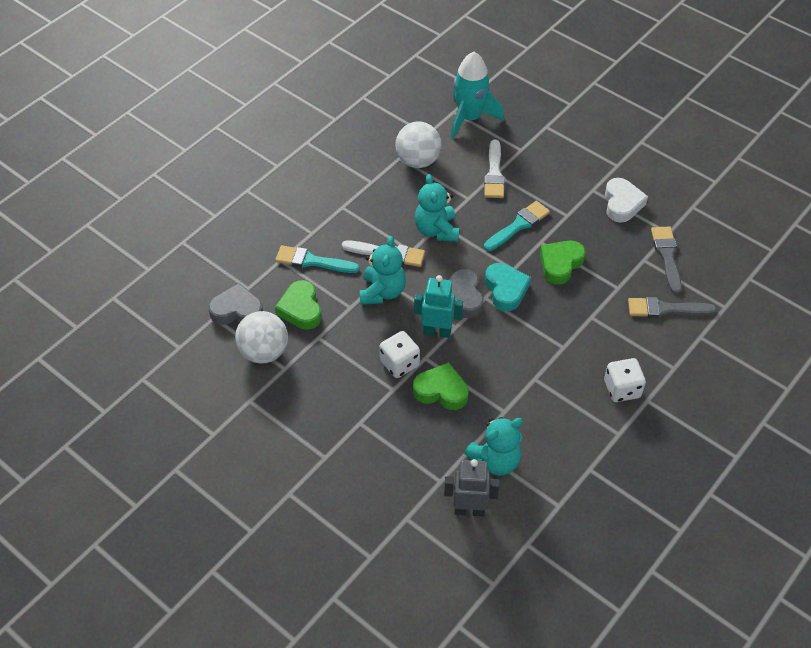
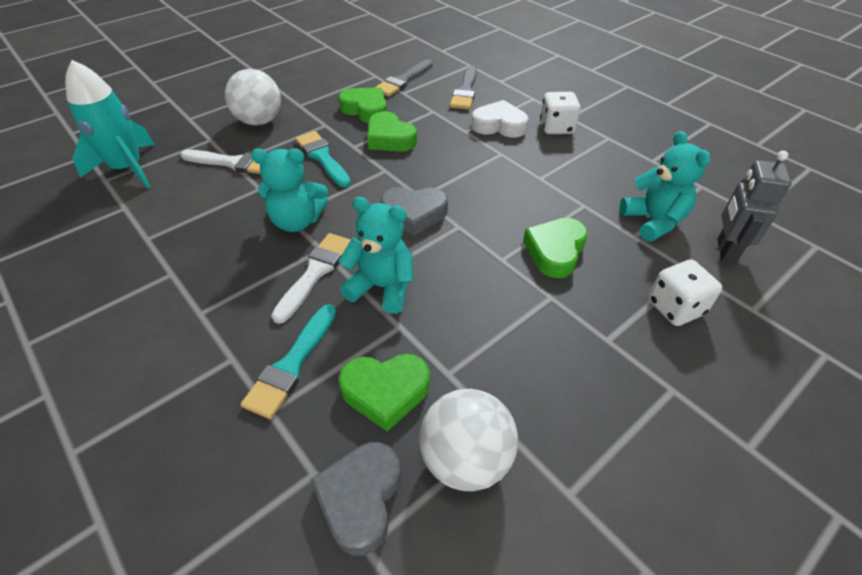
camera: 80 degrees left, 5 degrees down
white dice [380,331,420,378] -> white dice moved to [648,260,722,326]
white ball [395,121,441,168] -> white ball moved to [225,69,281,126]
turquoise robot [414,275,463,338] -> none
turquoise heart [485,263,531,311] -> none
white heart [605,178,648,223] -> white heart moved to [471,100,528,137]
grey brush [651,226,682,294] -> grey brush turned 60 degrees counterclockwise [374,60,433,97]
none -> green heart [339,87,387,123]

